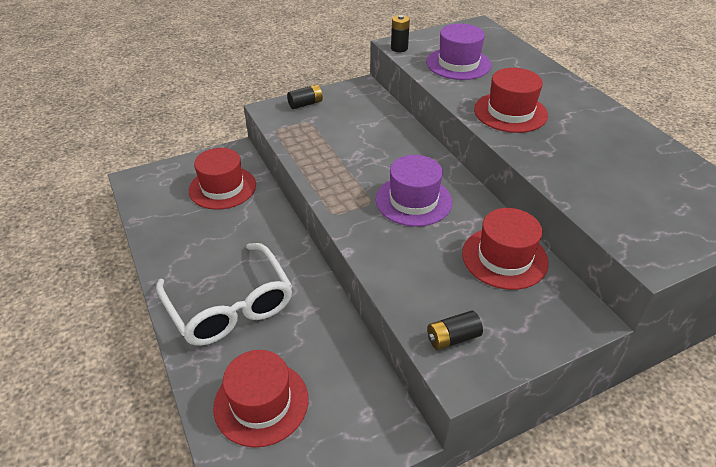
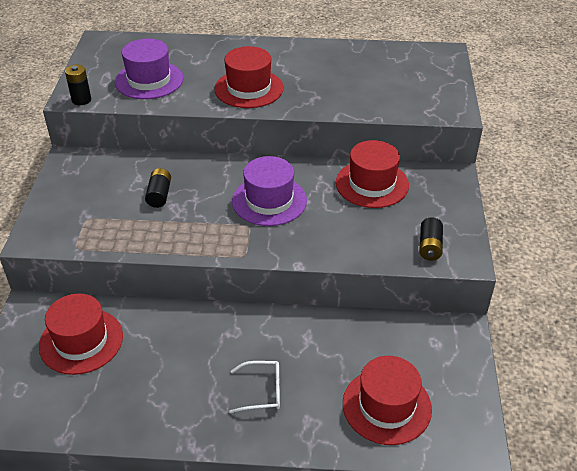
camera: 60 degrees left, 0 degrees up
white glasses [156,243,292,346] -> white glasses [229,361,280,413], size x0.45
black battery [287,85,323,109] -> black battery moved to [145,168,171,208]

